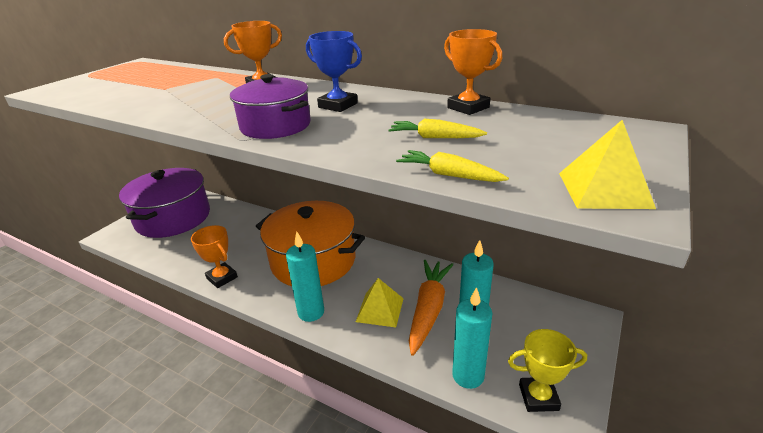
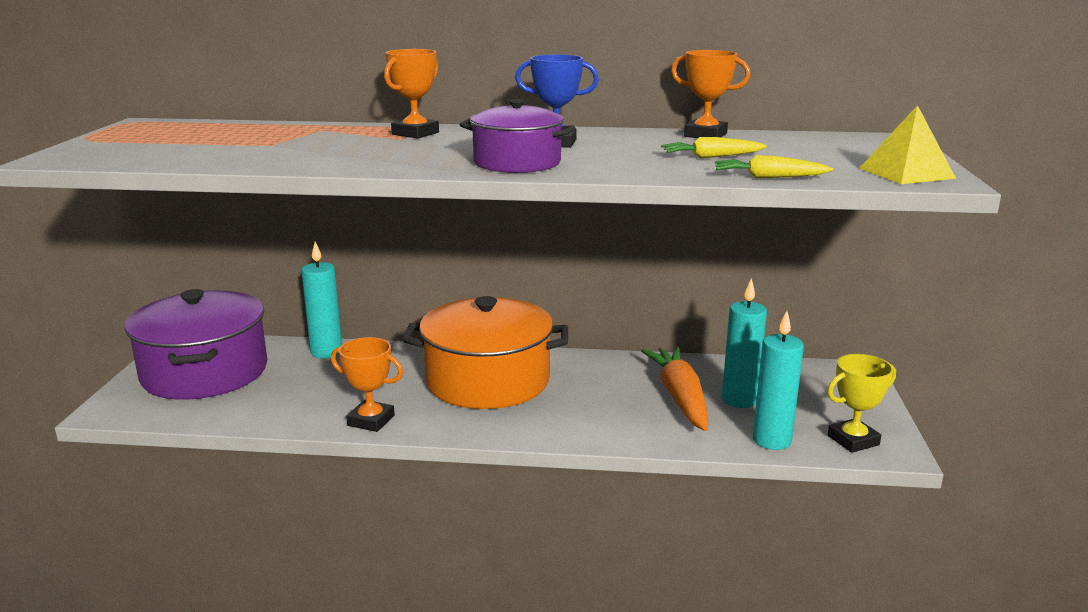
camera: 25 degrees left, 10 degrees down
turquoise candle [286,231,324,322] -> turquoise candle moved to [301,241,342,359]
yellow pyramid [356,278,404,327] -> none

